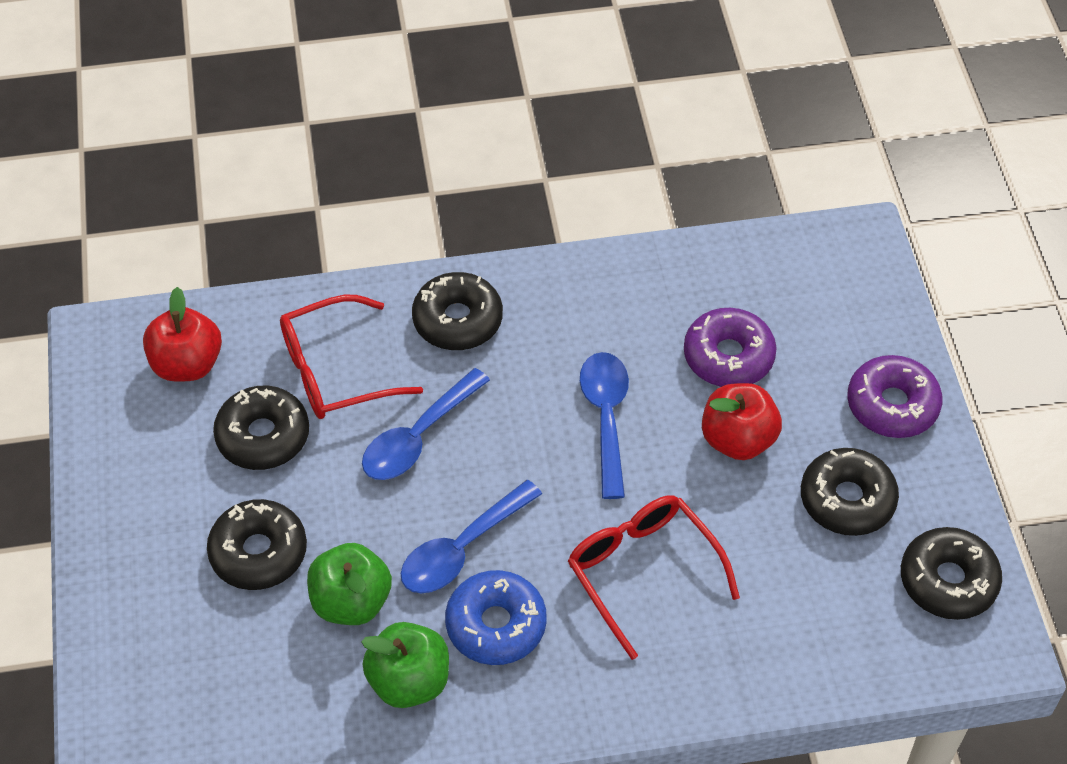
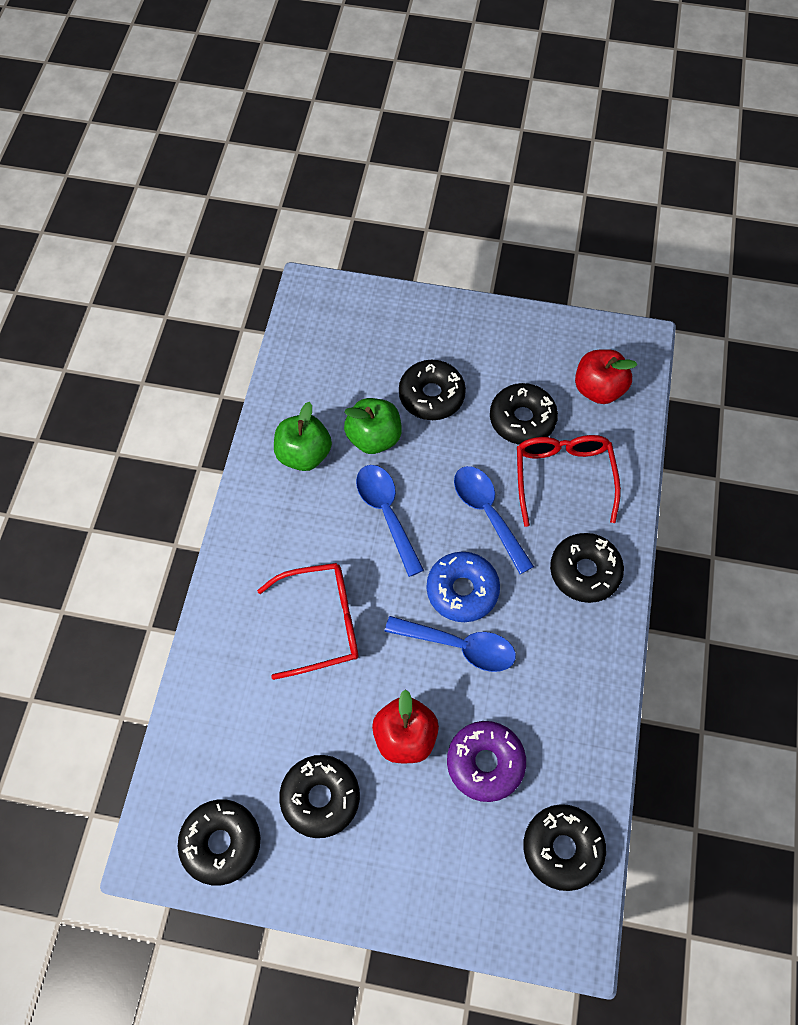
camera: 110 degrees right, 10 degrees up
blue donut [445,570,547,665] -> blue donut moved to [427,552,500,622]
purple donut [847,355,942,438] -> none
none -> black donut [523,804,606,891]

